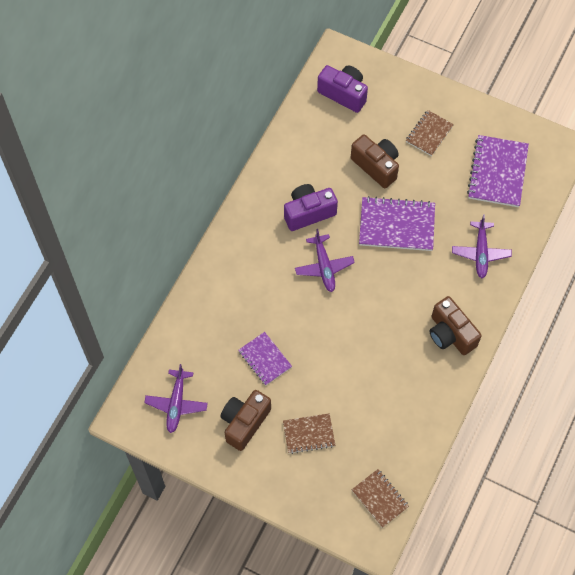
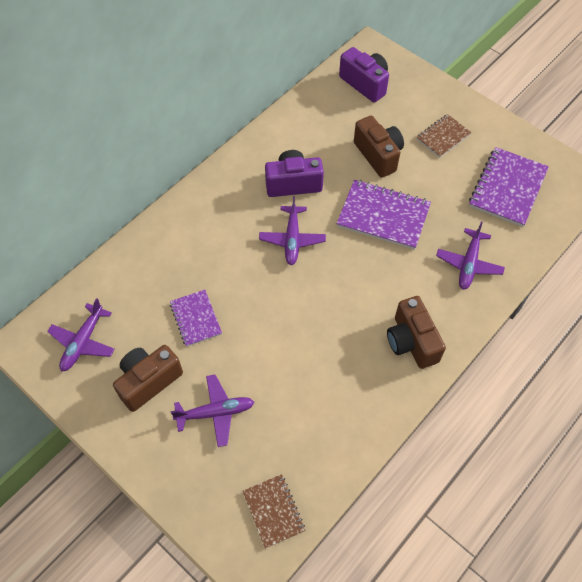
camera: 15 degrees right, 5 degrees down
brown notebook [283,413,335,454] -> purple plane [171,374,254,447]

